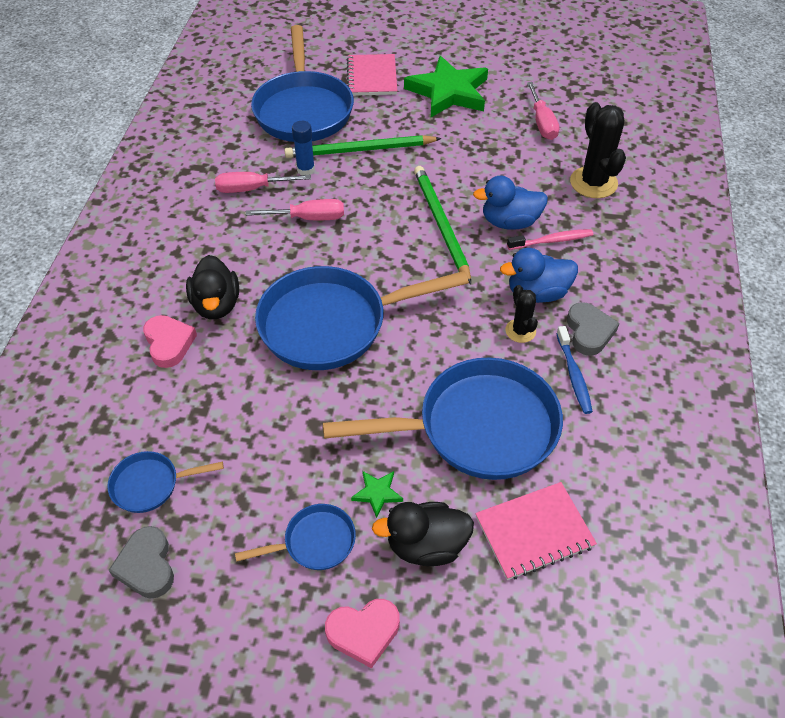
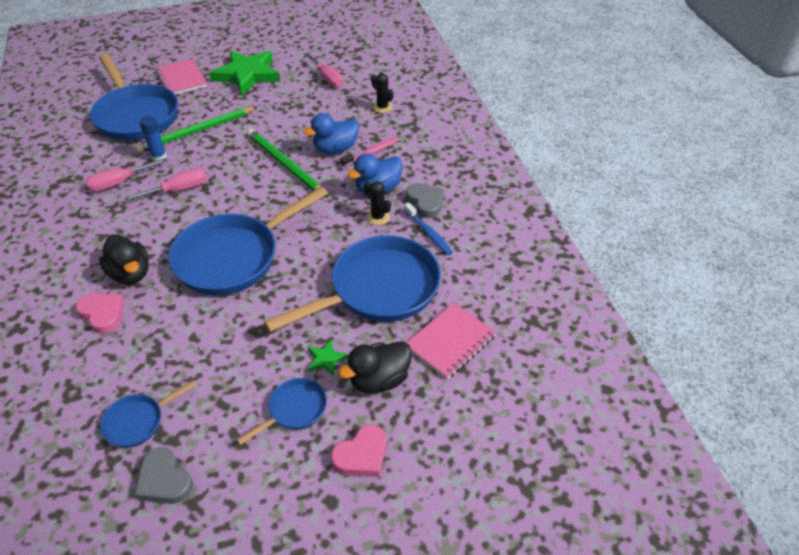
camera: 25 degrees left, 5 degrees down
black cactus [570,102,626,198] -> black cactus [371,73,393,113], size x0.56

